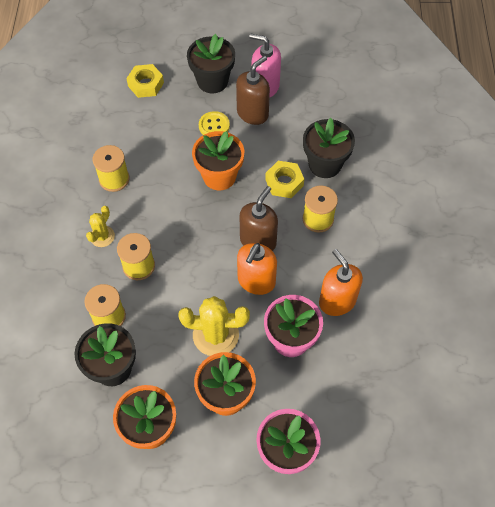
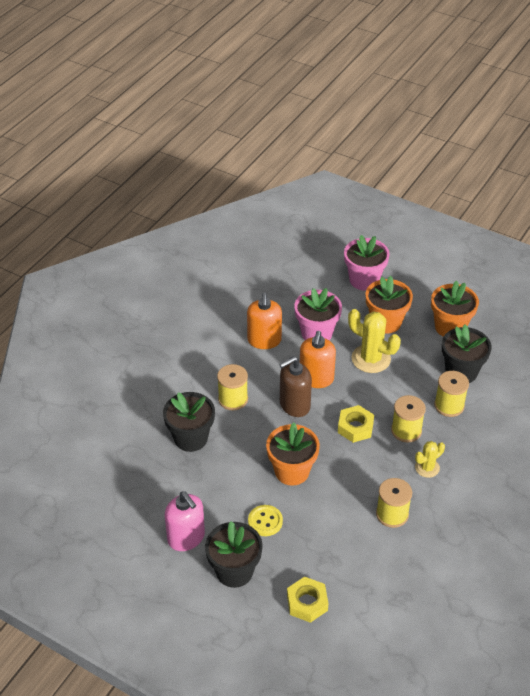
camera: 150 degrees left, 15 degrees down
brown soap dispenser [236,56,270,125] -> none
orange soap dispenser [237,243,277,295] -> orange soap dispenser turned 135 degrees clockwise [300,331,336,388]
yellow nut [265,161,304,198] -> yellow nut moved to [338,405,374,443]

